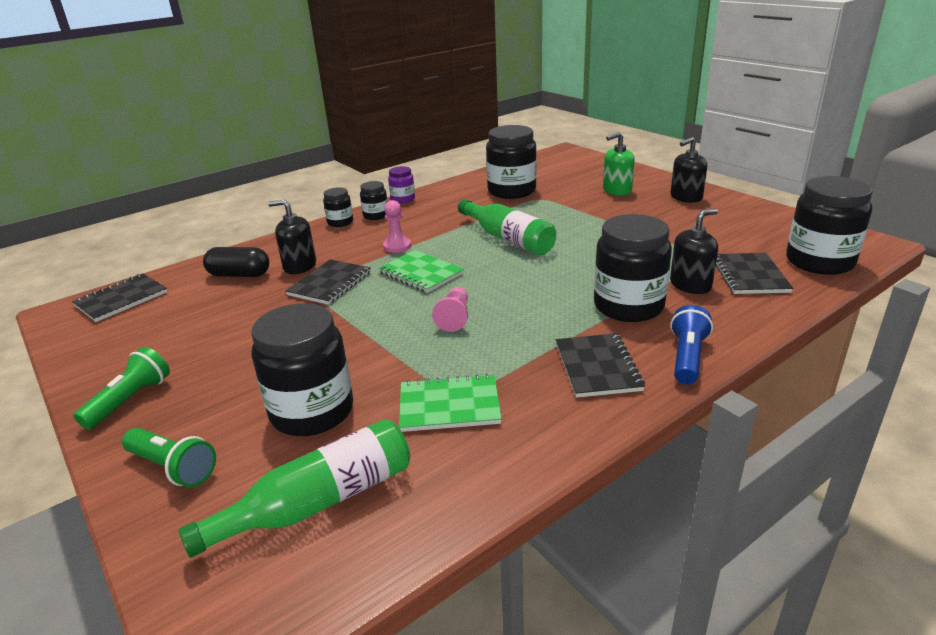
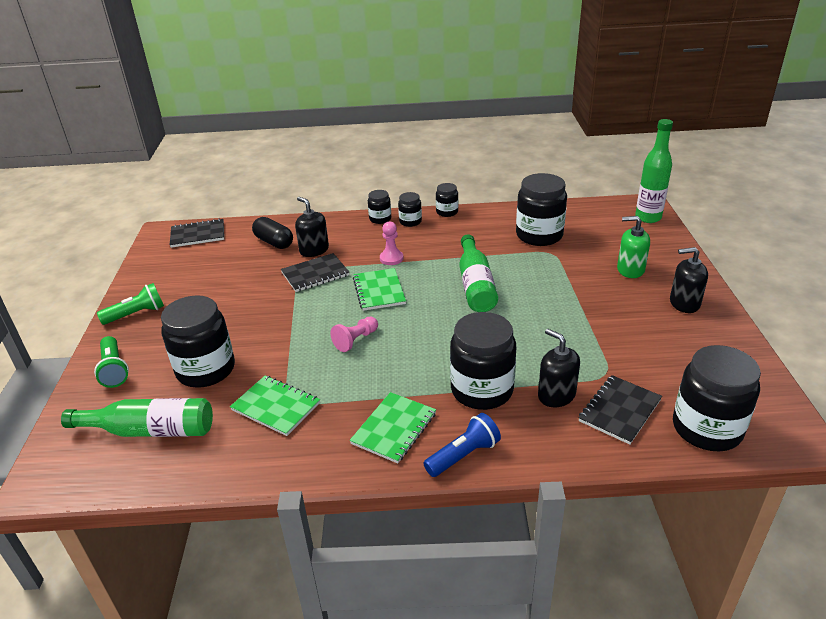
camera: 35 degrees right, 5 degrees up
purple jar [388,166,415,203] -> black jar [436,183,458,217]
black notebook [556,333,645,398] -> green notebook [350,392,436,463]
black soap dispenser [670,208,718,294] -> black soap dispenser turned 135 degrees counterclockwise [538,329,580,408]
none -> green bottle [635,119,673,223]

